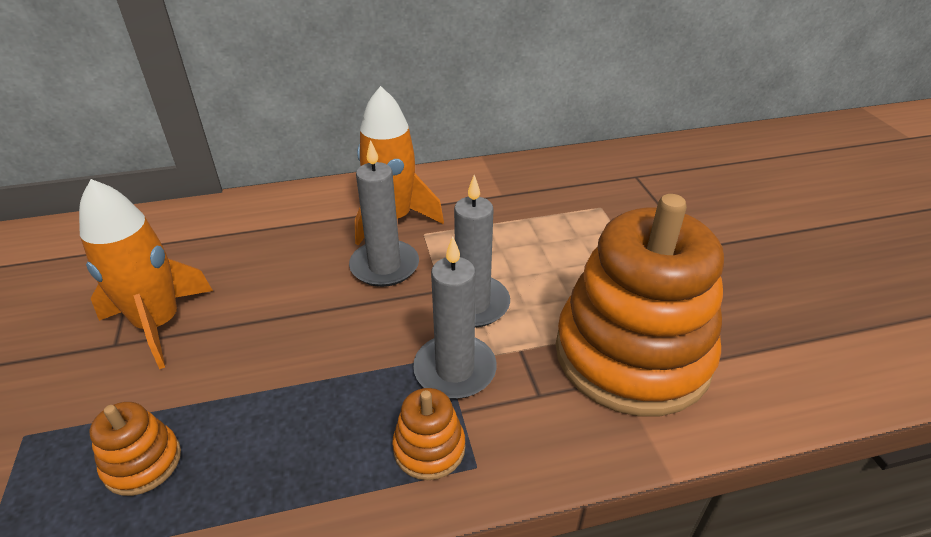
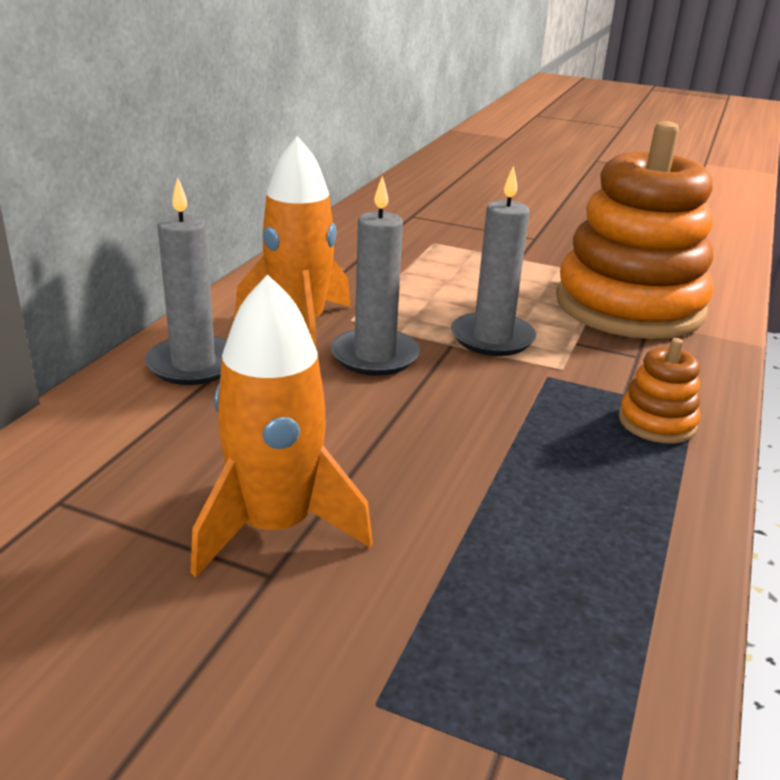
camera: 55 degrees left, 10 degrees down
orange stacking toy [90,402,181,496] -> none
grey candle [413,236,497,399] -> grey candle moved to [145,178,227,385]

